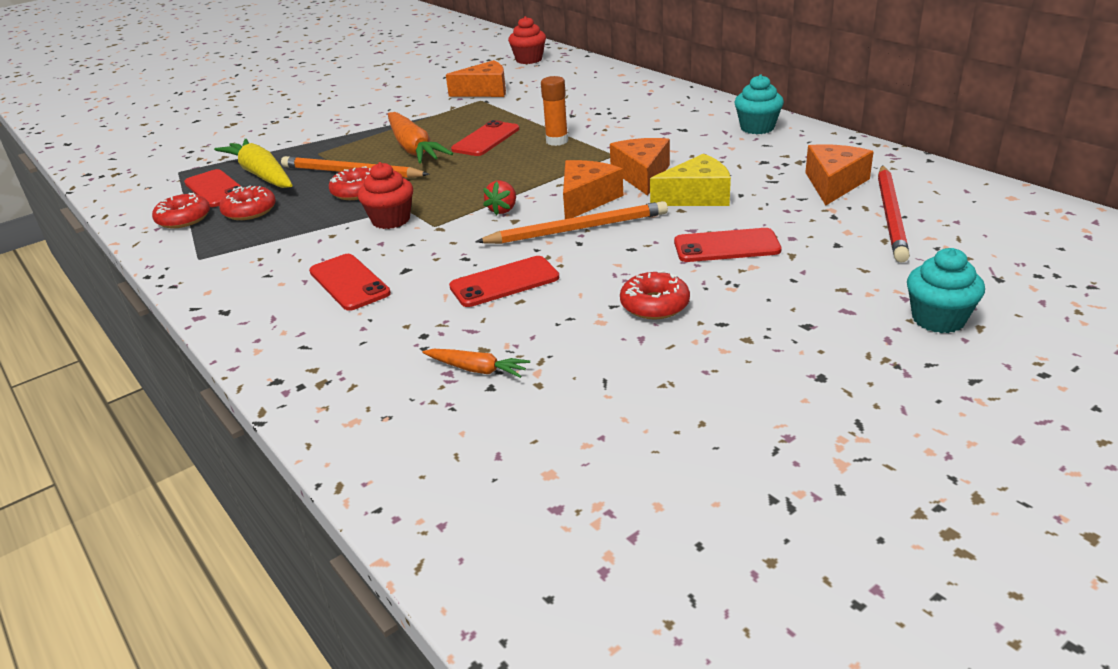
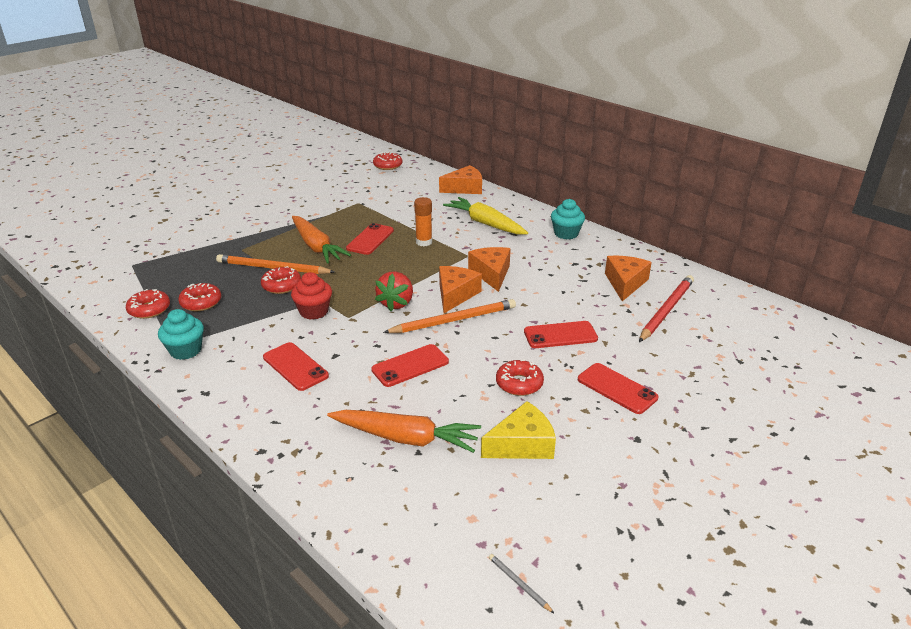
camera: 10 degrees left, 0 degrees up
red phone [184,169,241,207] -> red phone moved to [578,363,658,414]
yellow carrot [214,139,293,188] -> yellow carrot moved to [443,197,528,235]
orange carrot [422,349,530,378] -> orange carrot [327,410,481,453], size x1.97
orange cheese [446,60,506,97] -> orange cheese moved to [439,165,482,194]
red strawberry [483,180,516,215] -> red strawberry [375,272,413,311], size x1.58
red cupcake [508,16,546,64] -> red donut [373,152,402,170]
yellow cheese [650,154,731,206] -> yellow cheese moved to [481,401,556,459]
red pencil [878,165,910,263] -> red pencil turned 150 degrees counterclockwise [639,275,694,342]
turquoise cupcake [907,248,985,333] -> turquoise cupcake moved to [158,309,204,360]
none -> grey pencil [489,554,555,614]

